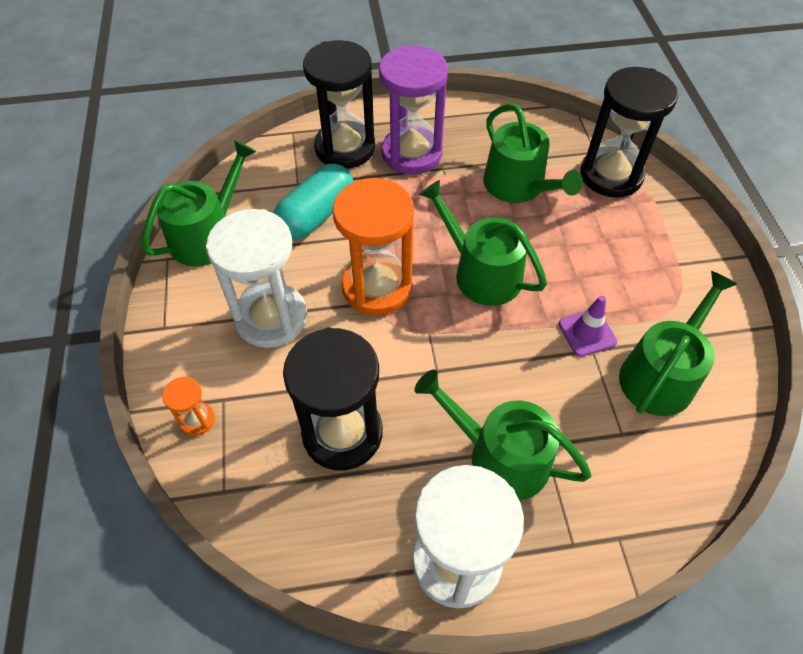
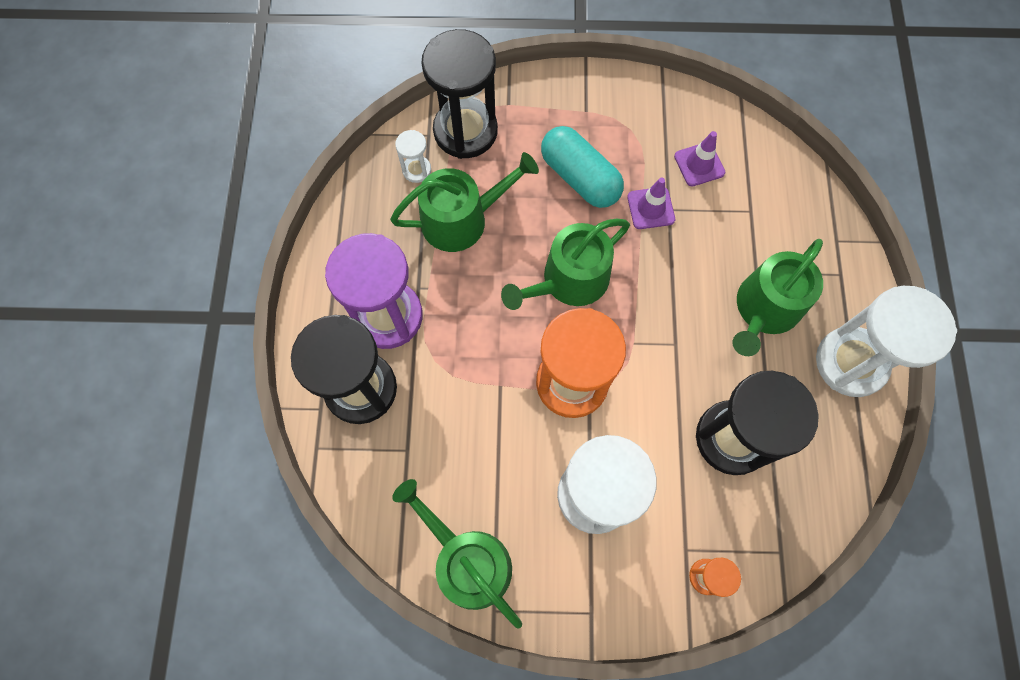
camera: 80 degrees left, 15 degrees up
turquoise capsule [273,163,353,240] -> turquoise capsule moved to [541,126,624,208]
green watering can [619,271,737,416] -> purple traffic cone [674,131,725,186]
none -> white hourglass [395,130,431,183]

